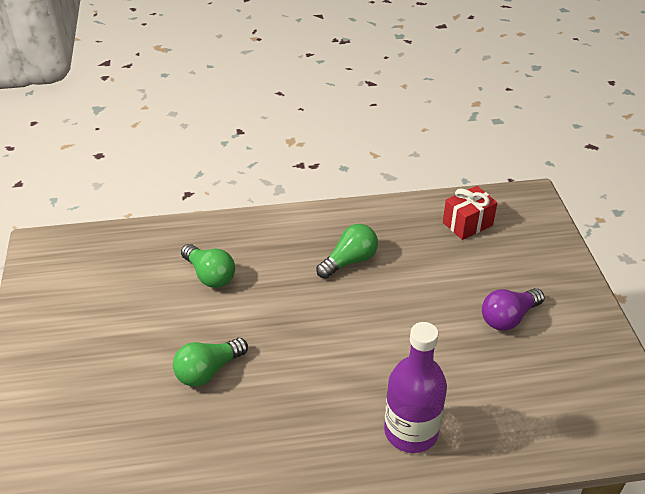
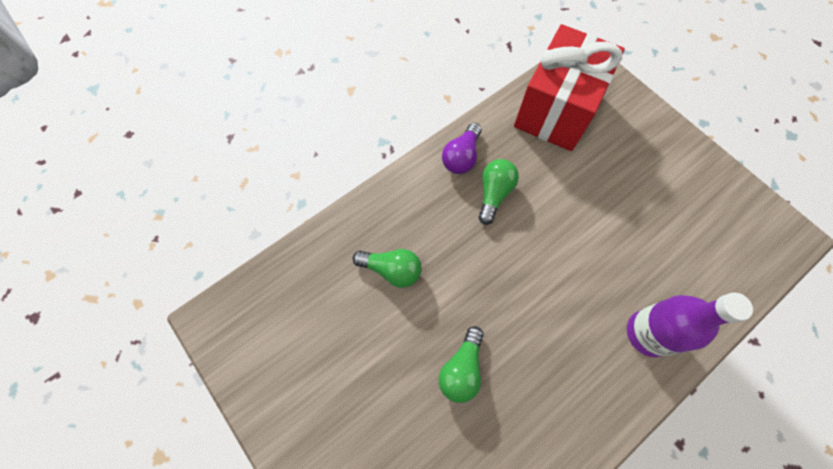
camera: 30 degrees left, 25 degrees up
red gift [443,186,497,240] -> red gift [514,24,625,151], size x2.21
purple light bulb [482,288,545,331] -> purple light bulb moved to [442,123,481,174]

